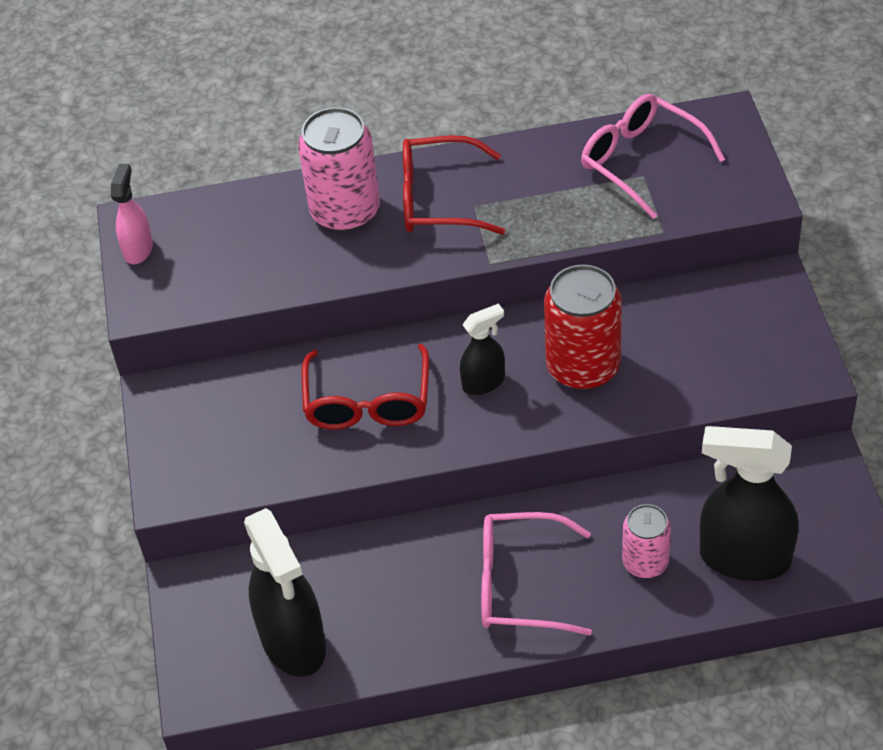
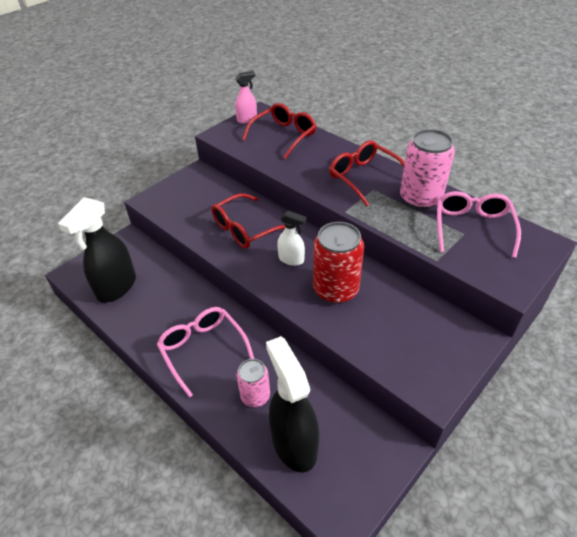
camera: 50 degrees right, 5 degrees down
pink can [298,107,380,232] -> pink can moved to [400,129,455,209]
black spray bottle [460,304,505,395] -> white spray bottle [277,211,306,266]
none -> red glasses [242,103,316,159]

